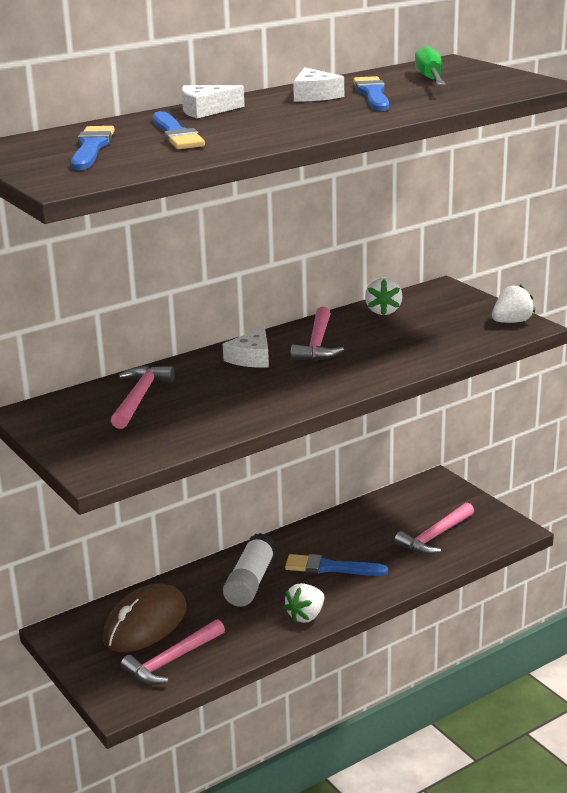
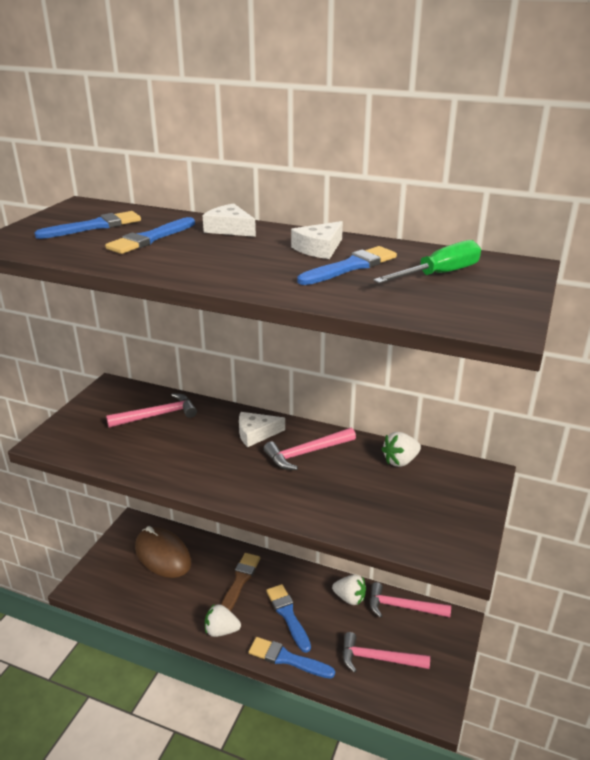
camera: 55 degrees right, 5 degrees up
brown mouse [103,583,186,652] -> brown mouse turned 45 degrees clockwise [135,526,191,578]
pink hammer [121,619,225,685] -> pink hammer moved to [370,582,451,618]
white glue stick [223,533,276,607] -> brown brush [221,553,260,611]
white strawberry [492,285,535,323] -> white strawberry moved to [332,575,366,605]
none -> blue brush [249,637,335,679]

